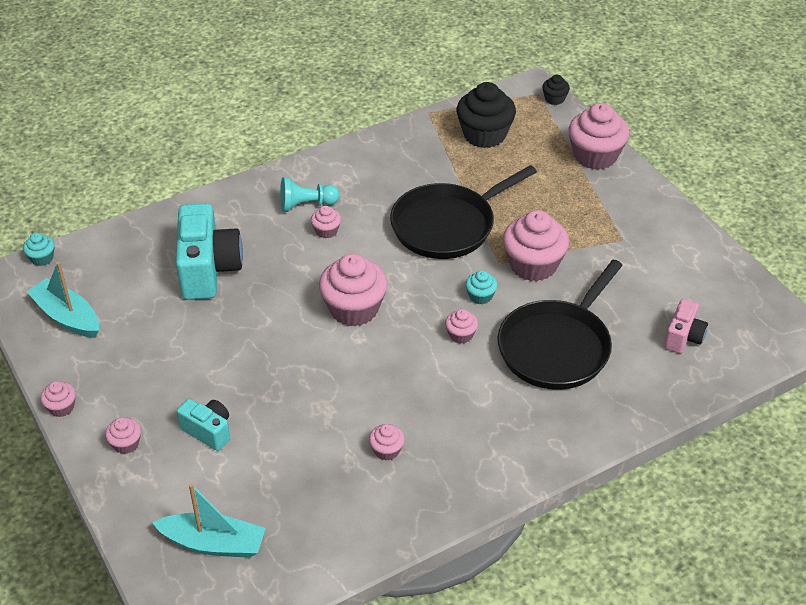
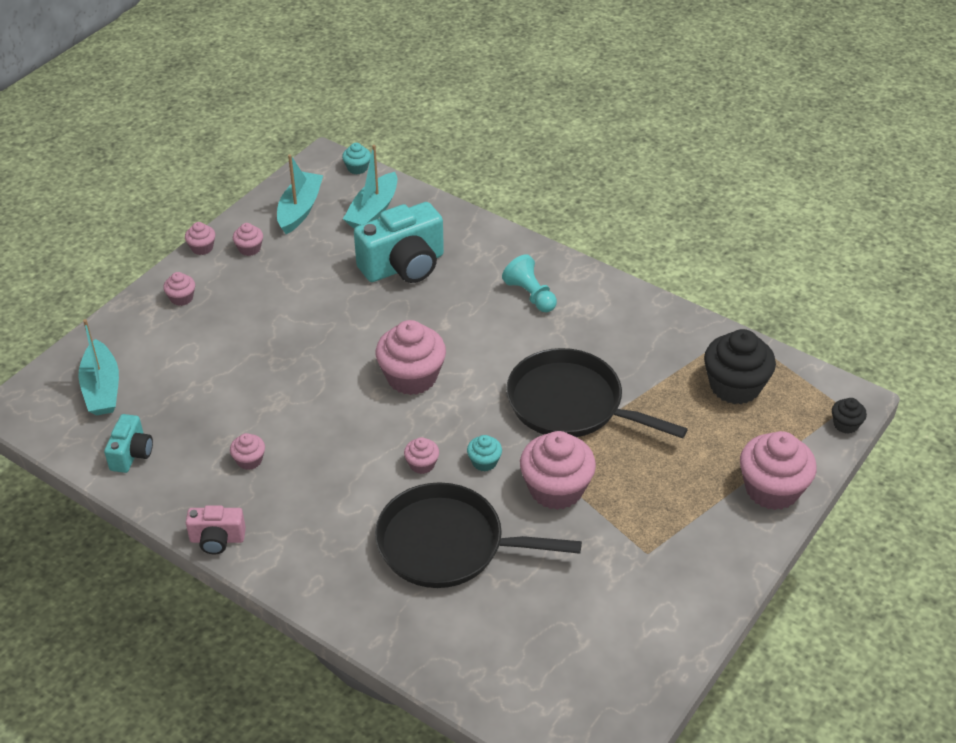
camera: 65 degrees right, 0 degrees up
turquoise camera [177,399,230,451] -> turquoise camera moved to [104,414,153,473]
pink cupcake [311,206,341,238] -> pink cupcake moved to [233,223,263,256]
pink camera [664,299,708,353] -> pink camera moved to [186,505,246,555]
none -> turquoise boat [343,145,397,228]

